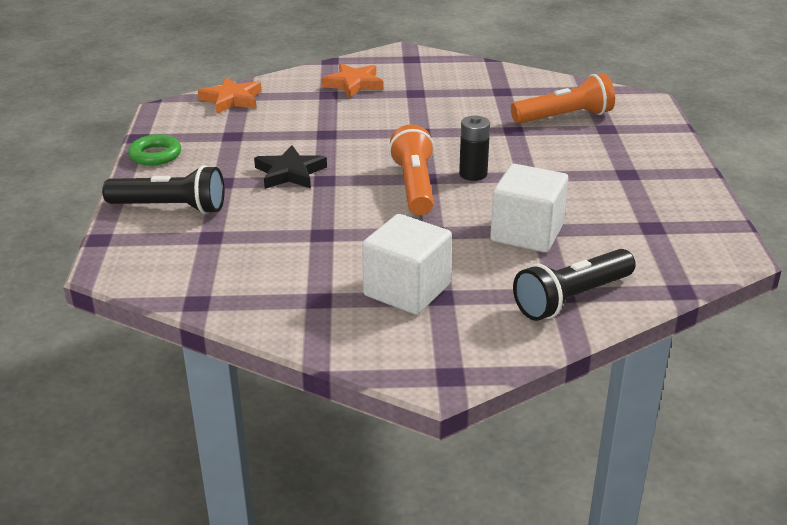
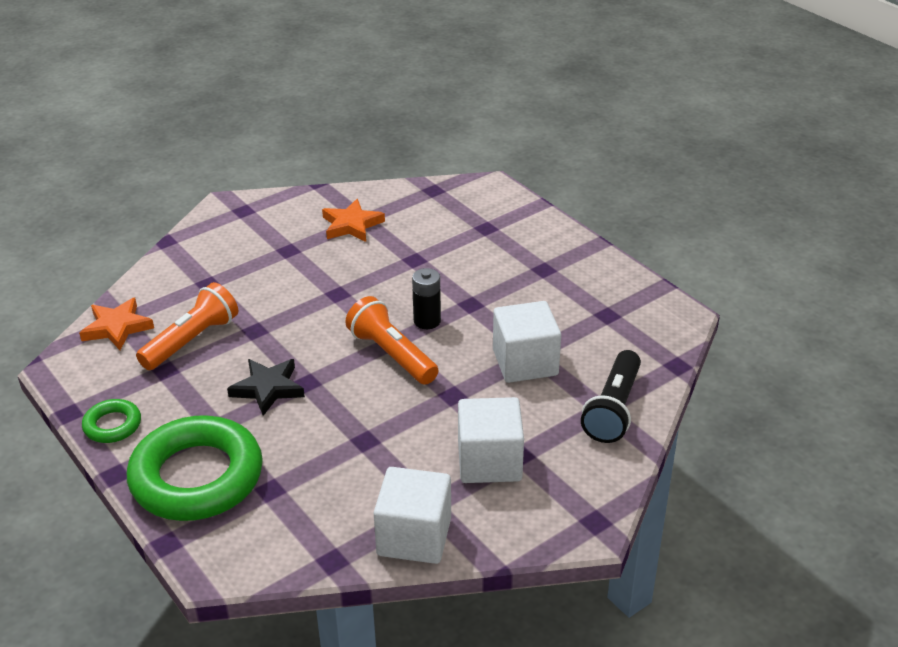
camera: 35 degrees left, 5 degrees up
black flashlight [102,165,224,214] -> green ring [127,415,263,521]
orange star [321,63,383,98] -> orange star moved to [322,199,385,242]
orange flashlight [511,73,615,124] -> orange flashlight moved to [136,282,239,370]
none -> white cube [374,467,451,564]

